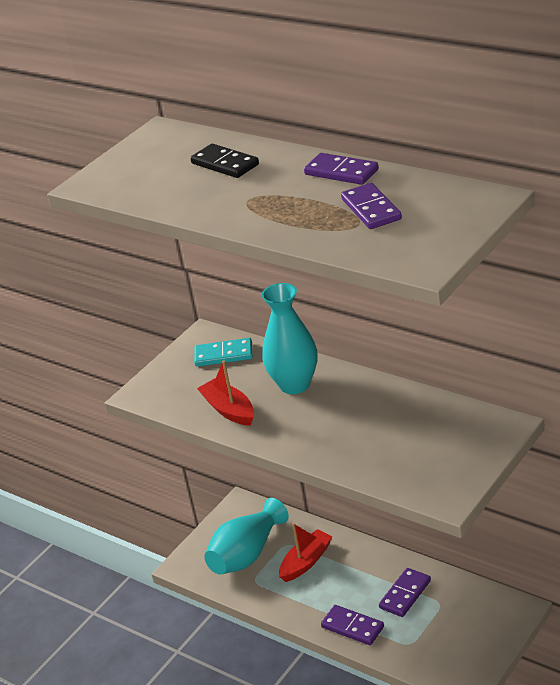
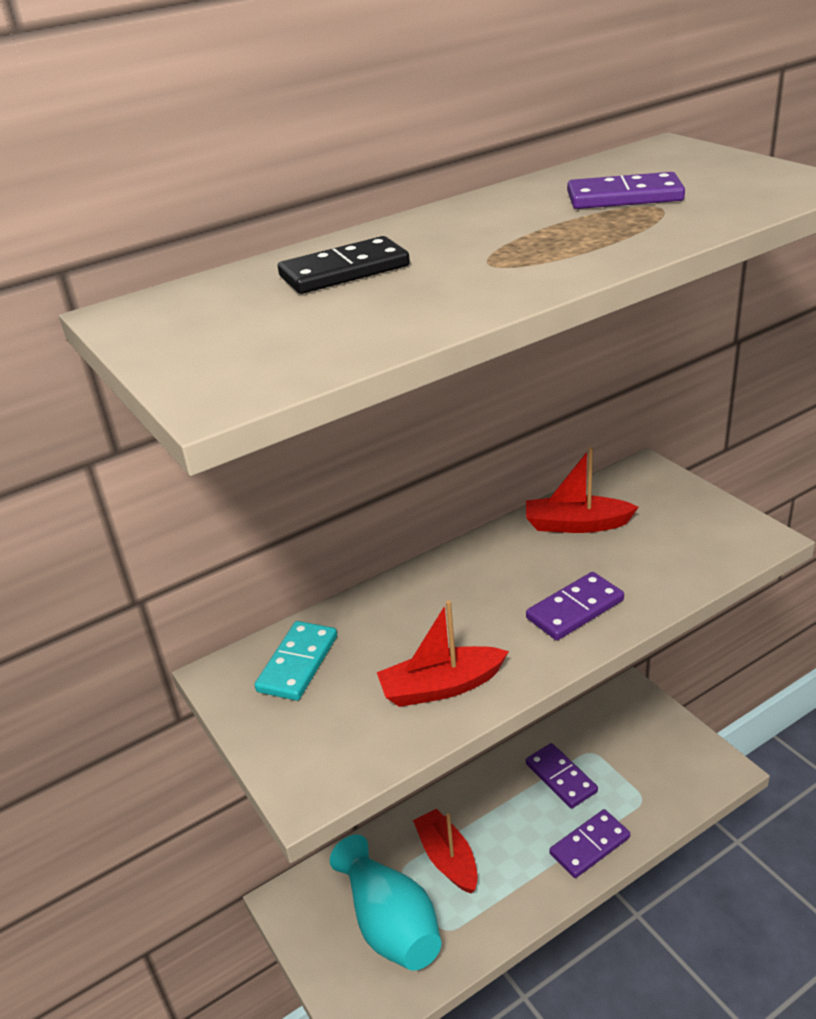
camera: 70 degrees left, 0 degrees up
turquoise vase [262,283,317,394] -> none
purple domino [304,153,379,185] -> purple domino moved to [526,572,624,640]
none -> red boat [526,447,639,533]

